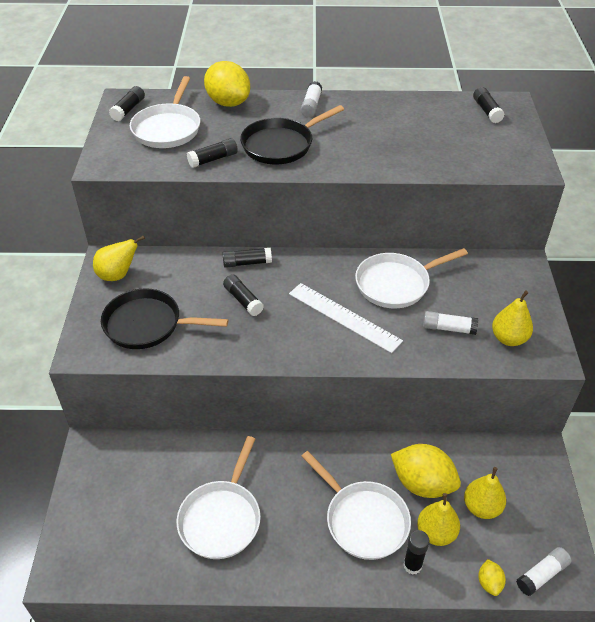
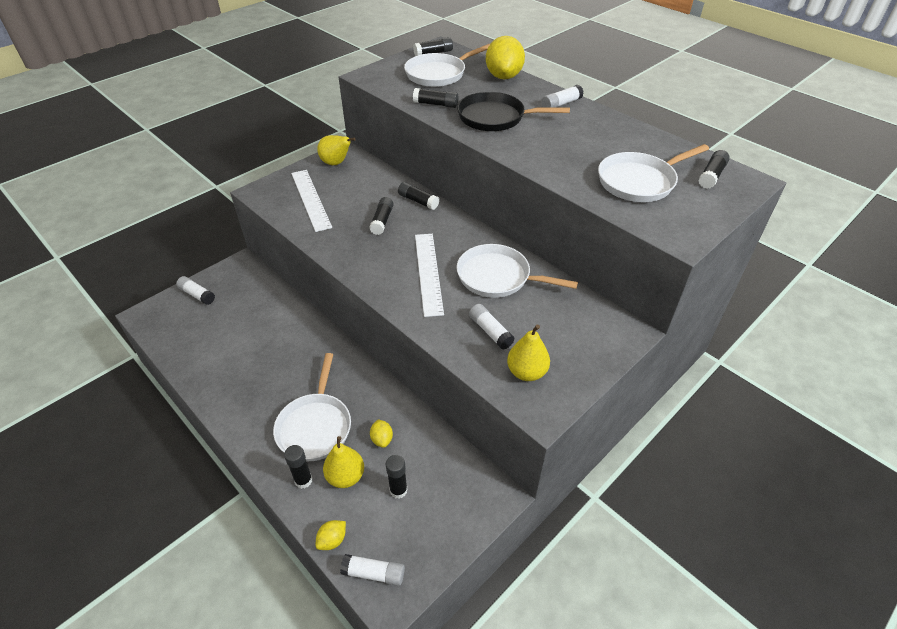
camera: 45 degrees right, 0 degrees up
black pan [101,288,228,349] -> white ruler [291,170,332,232]
white pan [176,436,261,559] -> white pan moved to [598,144,709,202]
yellow lemon [391,444,461,498] -> yellow lemon [370,420,393,448], size x0.46
yellow pear [464,467,506,519] -> black glue stick [386,455,408,499]
none -> white glue stick [176,276,215,305]

